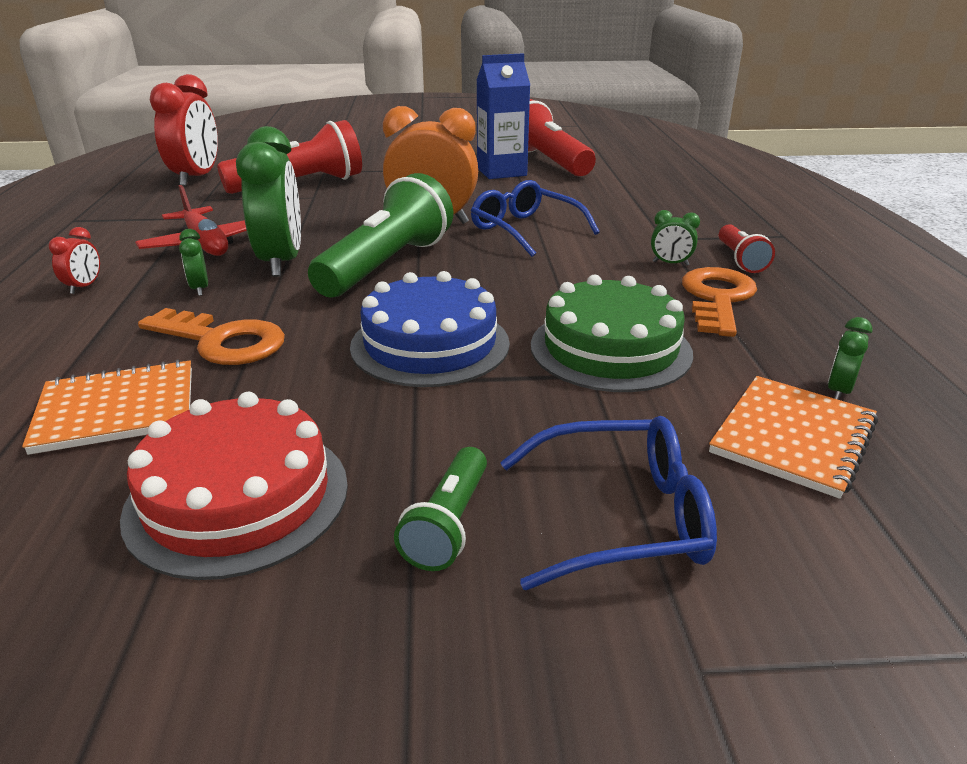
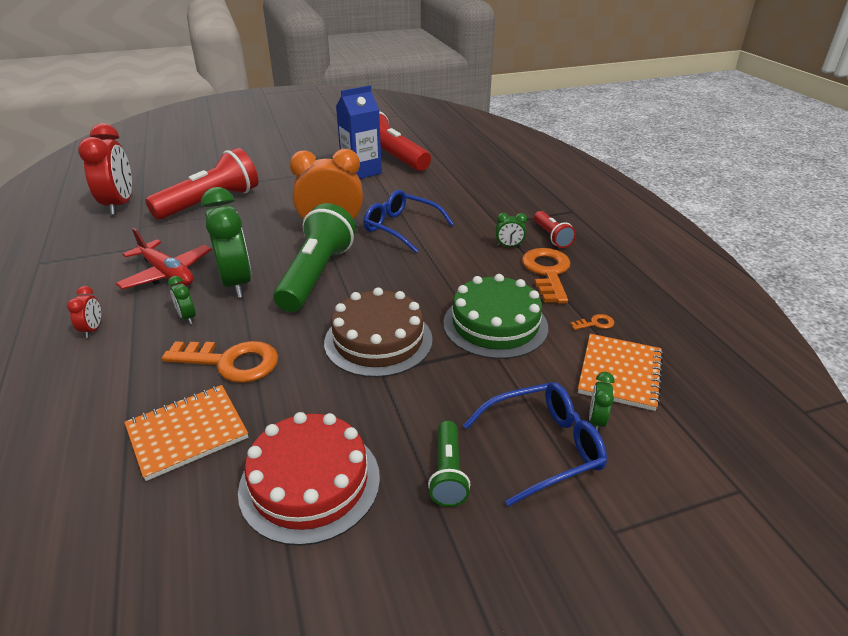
camera: 15 degrees left, 5 degrees up
blue cake [350,271,510,387] -> brown cake [324,287,433,377]
green clock [828,317,873,400] -> green clock moved to [589,372,615,431]
none -> orange key [570,314,614,330]

